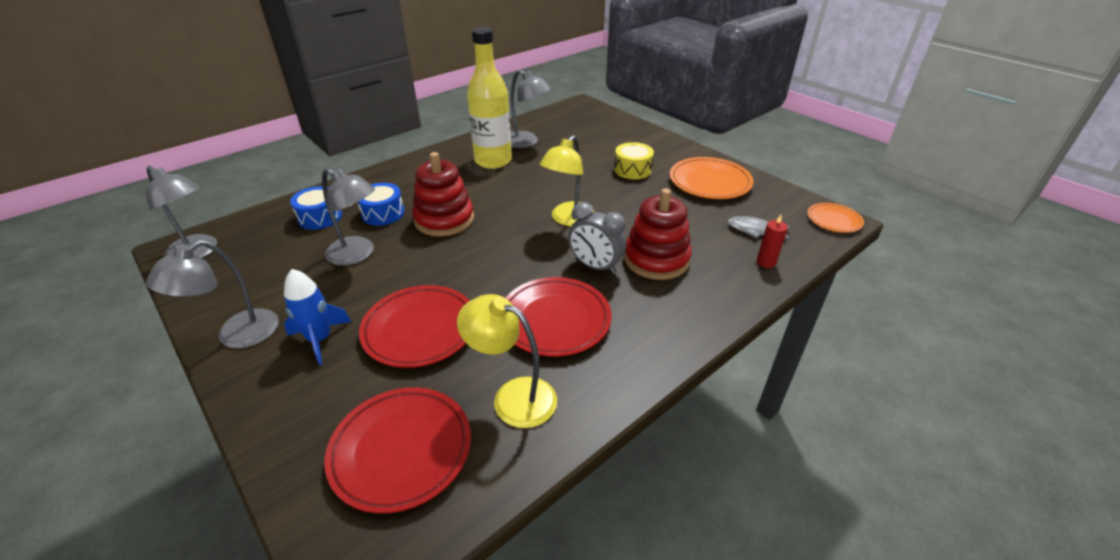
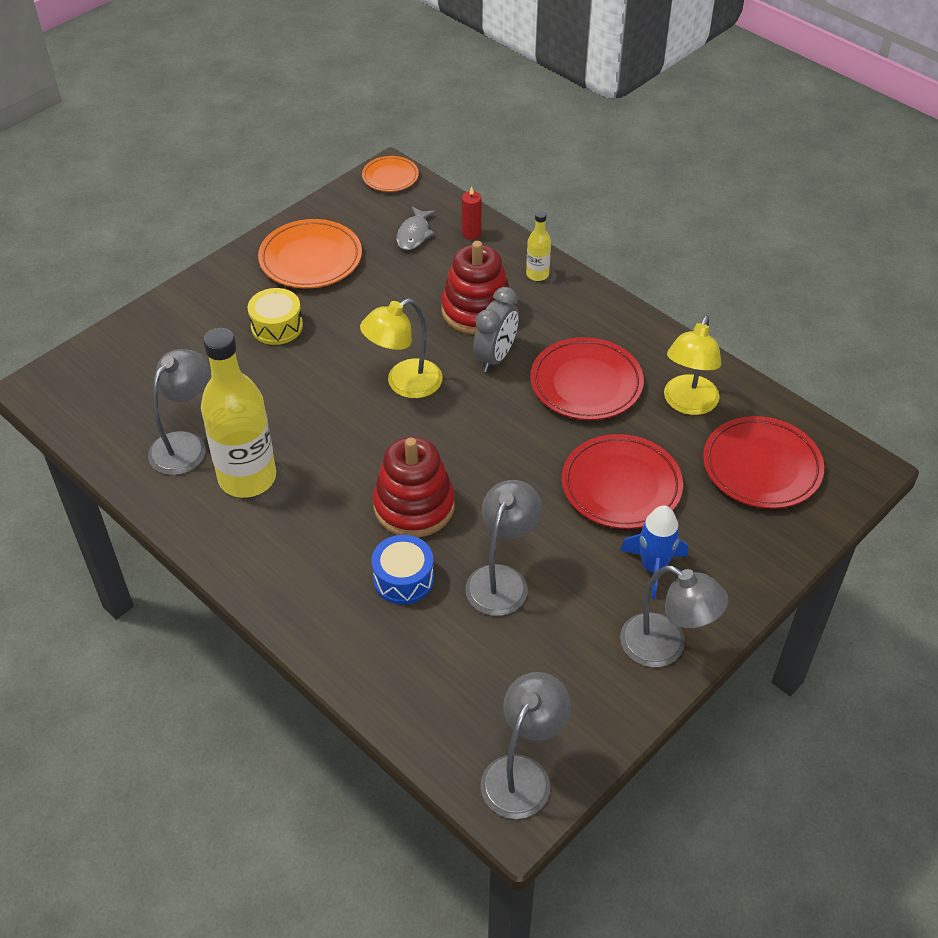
camera: 95 degrees left, 10 degrees up
blue drum [290,186,342,230] -> none
yellow lamp [540,135,594,226] -> yellow lamp turned 120 degrees clockwise [360,298,443,398]
none -> yellow bottle [526,211,551,281]

